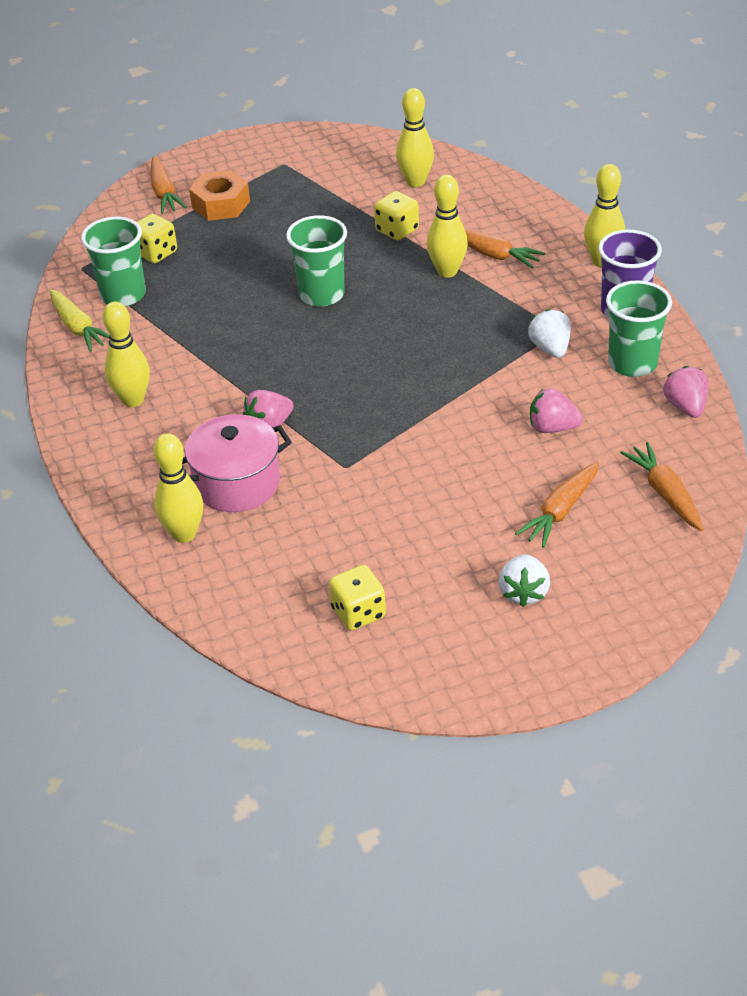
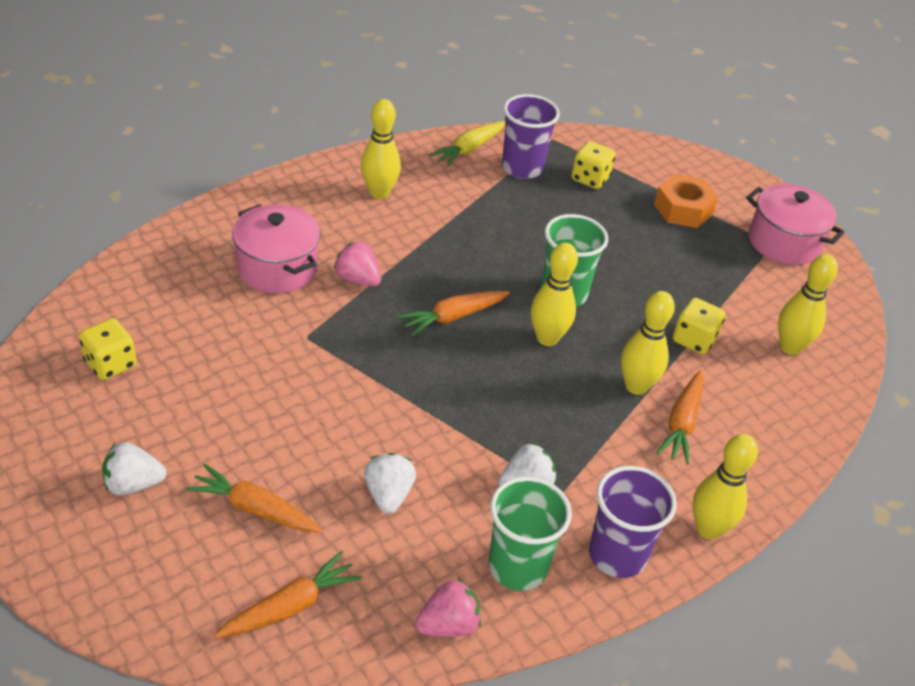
camera: 70 degrees right, 0 degrees up
green cup [81,217,146,306] -> purple cup [502,94,560,179]
orange carrot [151,156,187,214] -> orange carrot moved to [398,291,510,337]
yellow bowling pin [153,433,203,543] -> yellow bowling pin moved to [531,243,578,346]
pink strawberry [530,388,583,433] -> white strawberry [364,453,416,514]
none -> pink pot [746,184,845,265]

